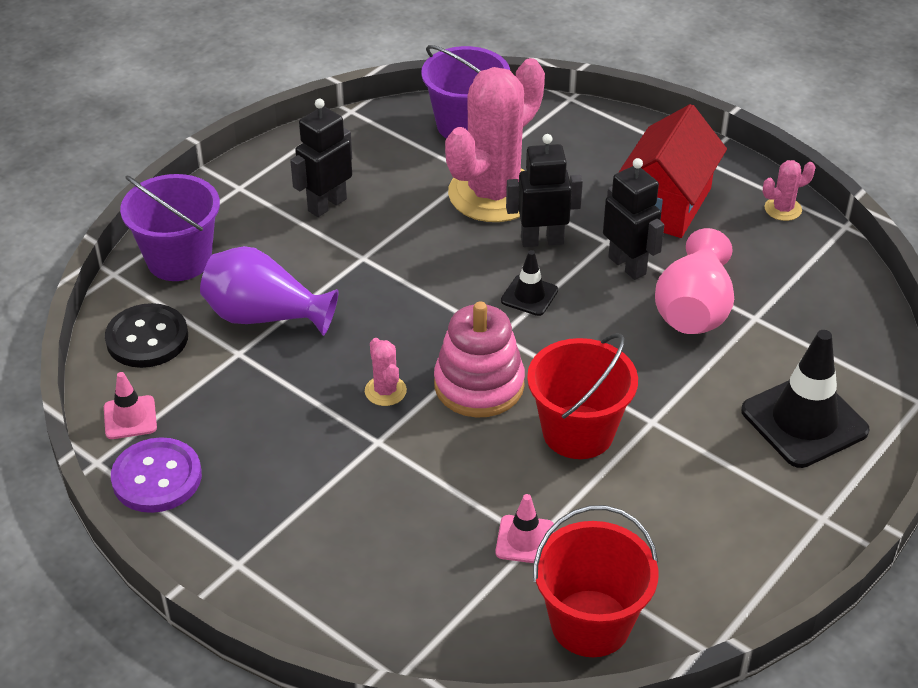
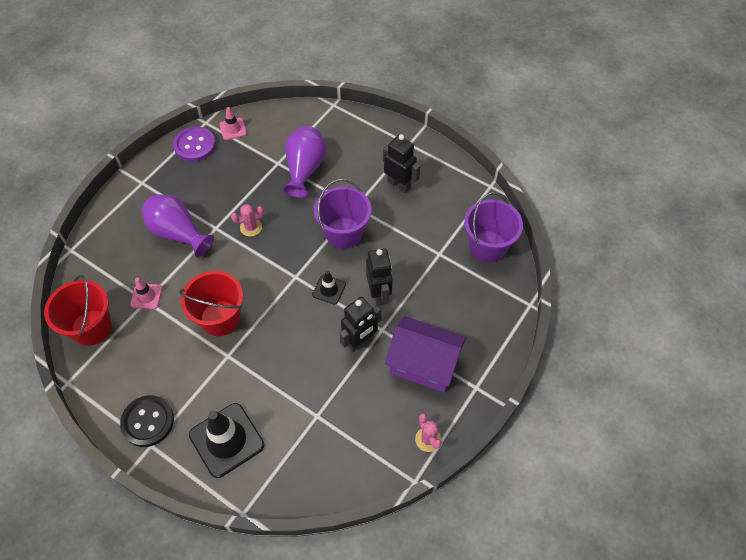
camera: 85 degrees right, 15 degrees up
black button [105,303,188,368] -> black button moved to [120,395,174,447]
purple bucket [120,174,220,281] -> purple bucket moved to [314,179,372,249]
pink stacking toy [434,301,525,418] -> none
pink cactus [445,58,545,222] -> none
red house [618,104,727,238] -> purple house [385,316,466,393]
pink vase [655,228,734,334] -> none
none -> purple vase [141,194,214,257]

